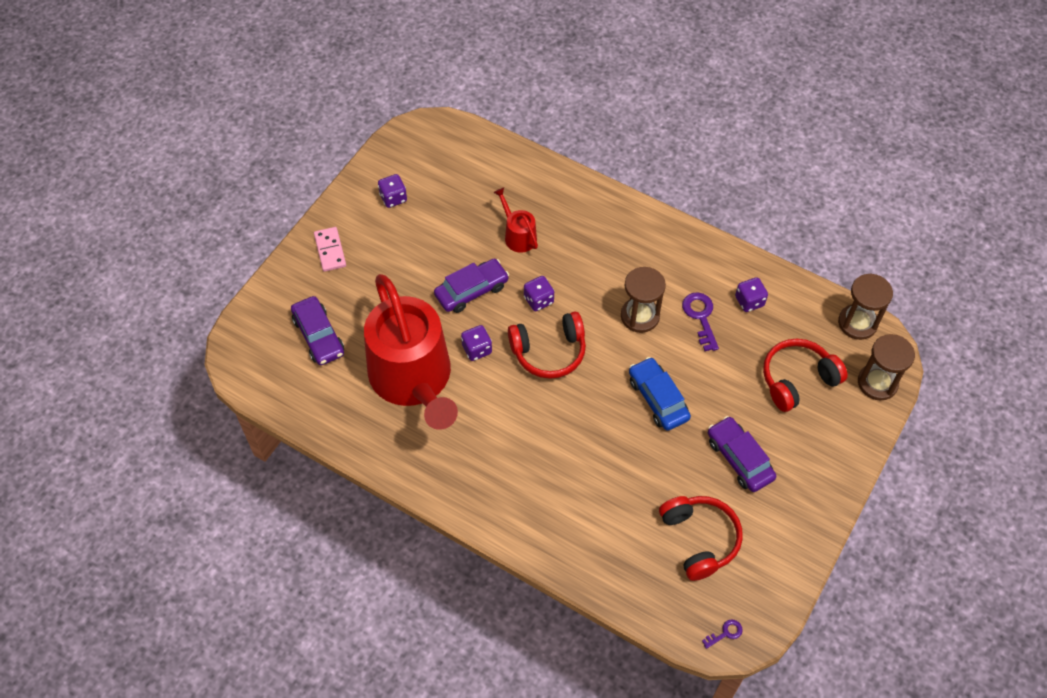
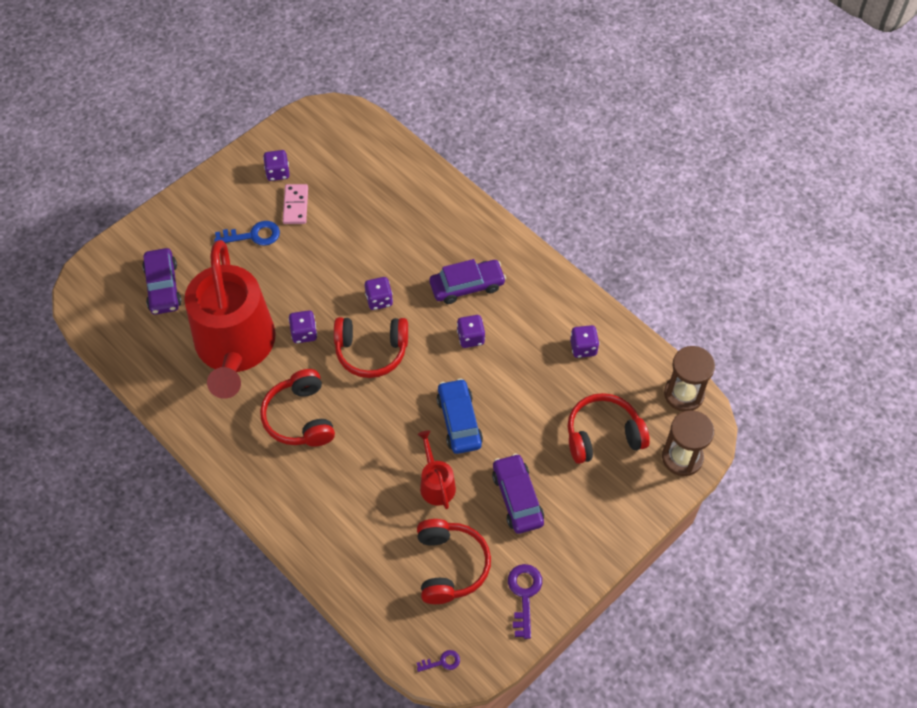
camera: 15 degrees right, 0 degrees up
pink domino [314,227,346,272] -> pink domino moved to [283,184,308,224]
purple car [434,259,509,313] -> purple car moved to [430,259,506,304]
red watering can [493,188,538,253] -> red watering can moved to [418,431,456,509]
brown hourglass [621,267,666,333] -> purple dice [457,315,485,348]
purple key [682,292,719,351] -> purple key moved to [508,564,542,639]
none -> blue key [214,221,280,246]
none -> red headphones [260,369,335,447]

